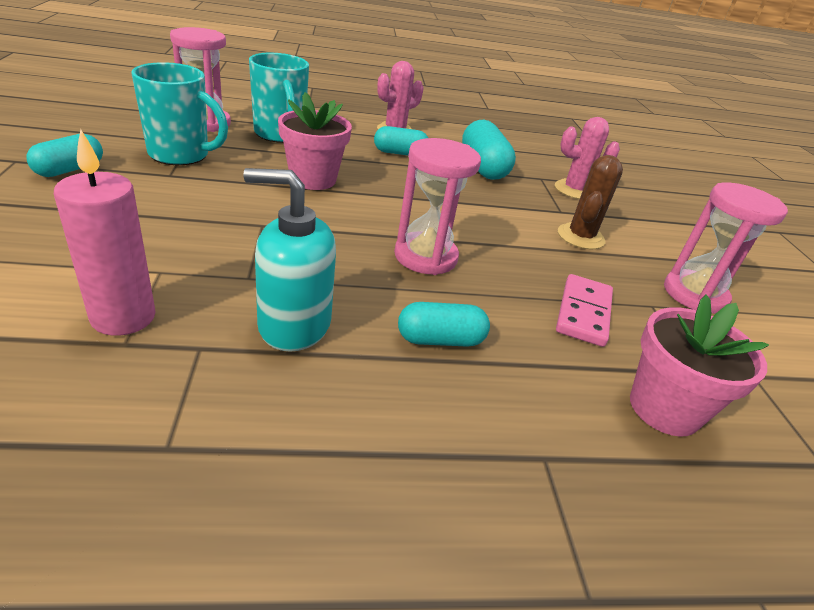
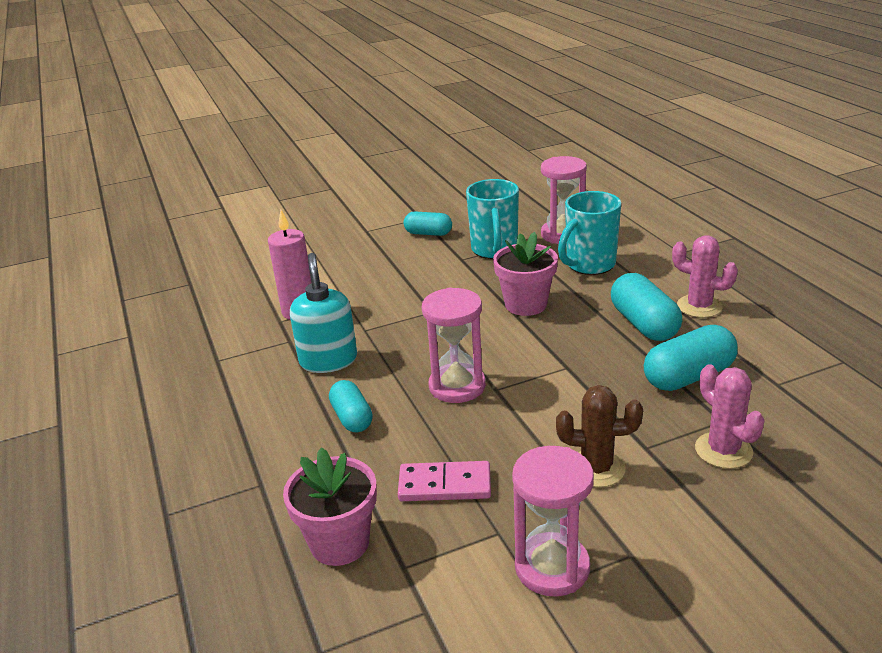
camera: 80 degrees right, 5 degrees down
turquoise capsule [374,126,428,155] -> turquoise capsule [611,273,682,341], size x1.55

